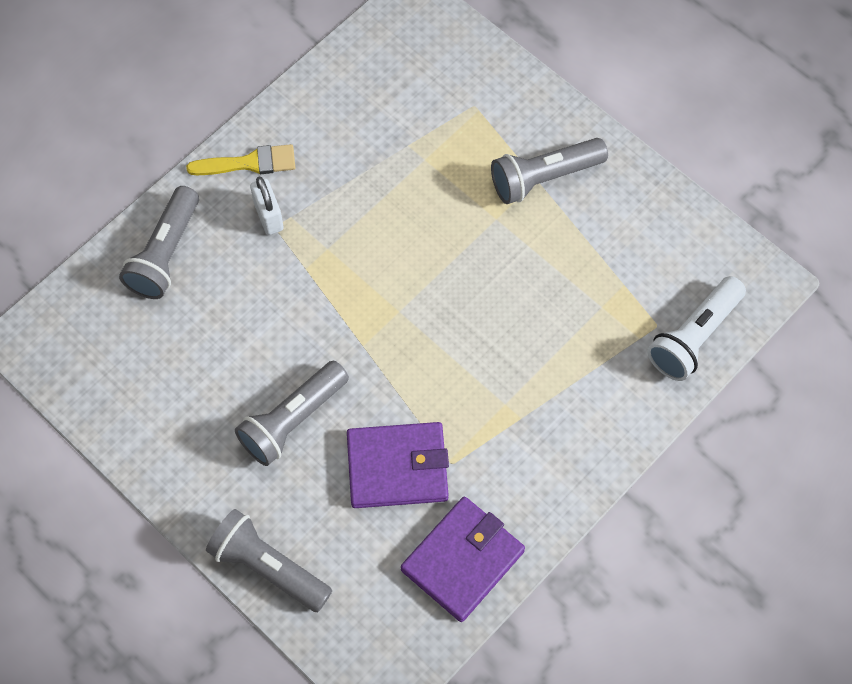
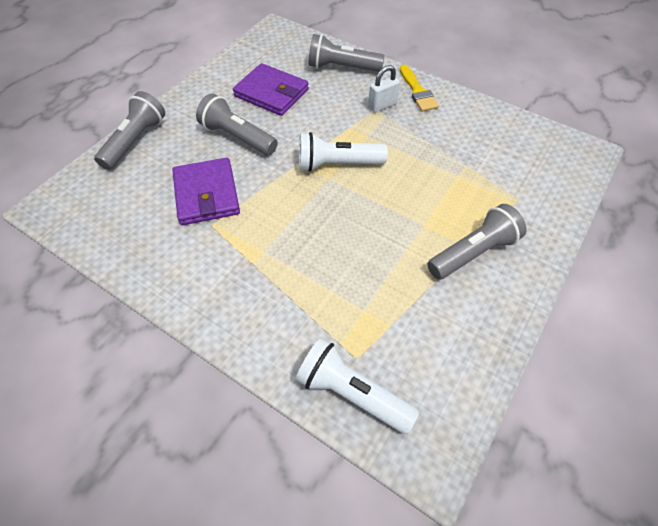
camera: 80 degrees right, 10 degrees down
purple wallet [401,497,525,622] -> purple wallet moved to [233,63,309,116]
grey flashlight [491,138,608,204] -> grey flashlight turned 90 degrees clockwise [427,204,526,280]
none -> white flashlight [299,132,388,171]

